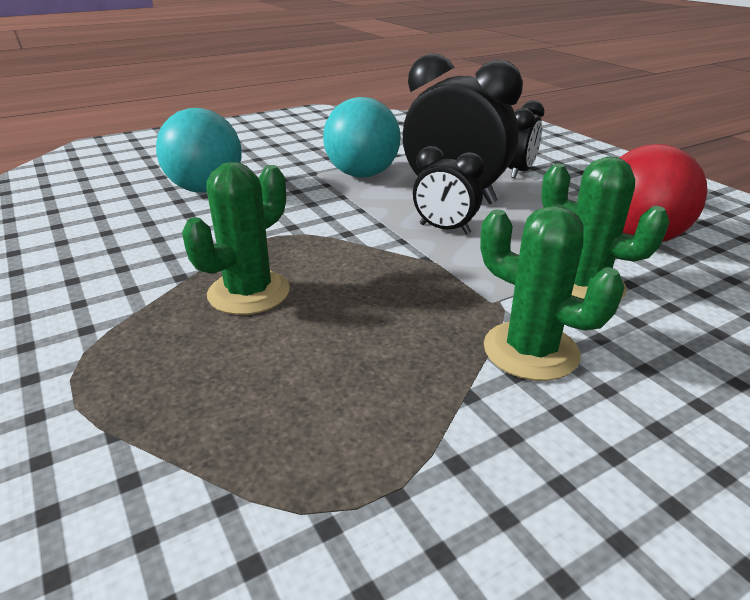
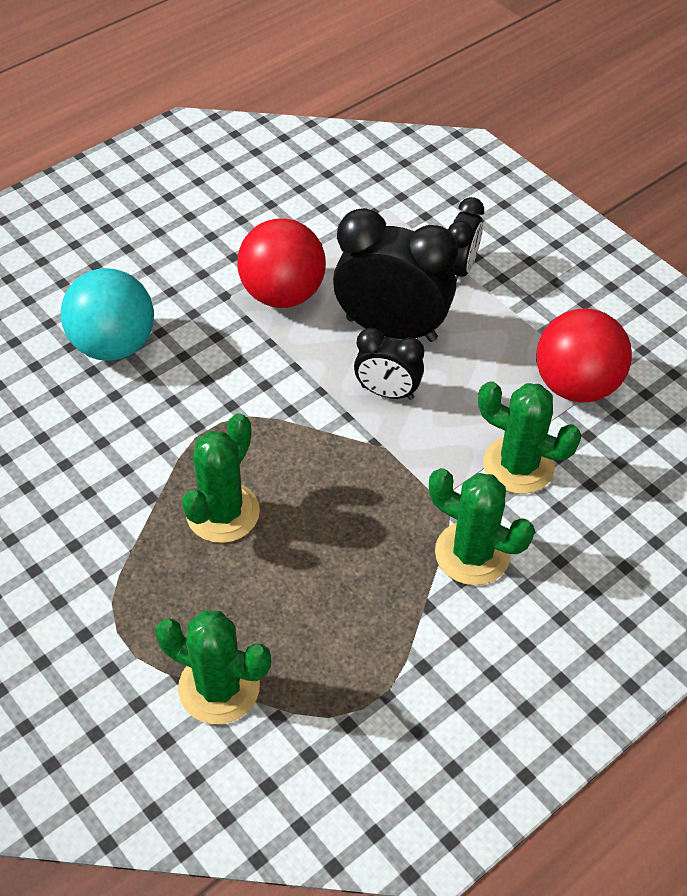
camera: 10 degrees left, 20 degrees up
turquoise ball [323,97,401,178] -> red ball [237,218,326,308]
none -> green cactus [155,611,271,724]

